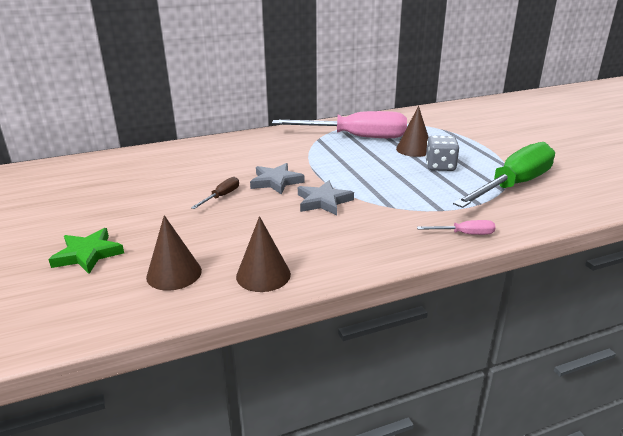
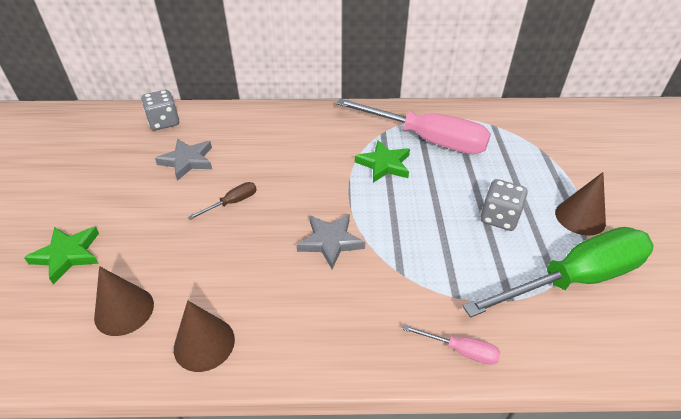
camera: 20 degrees right, 15 degrees up
grey star [250,163,305,195] -> grey star moved to [155,139,212,181]
brown cone [396,106,429,157] -> brown cone moved to [555,172,606,236]
none -> grey dice [142,90,179,130]
none -> green star [355,140,410,183]

